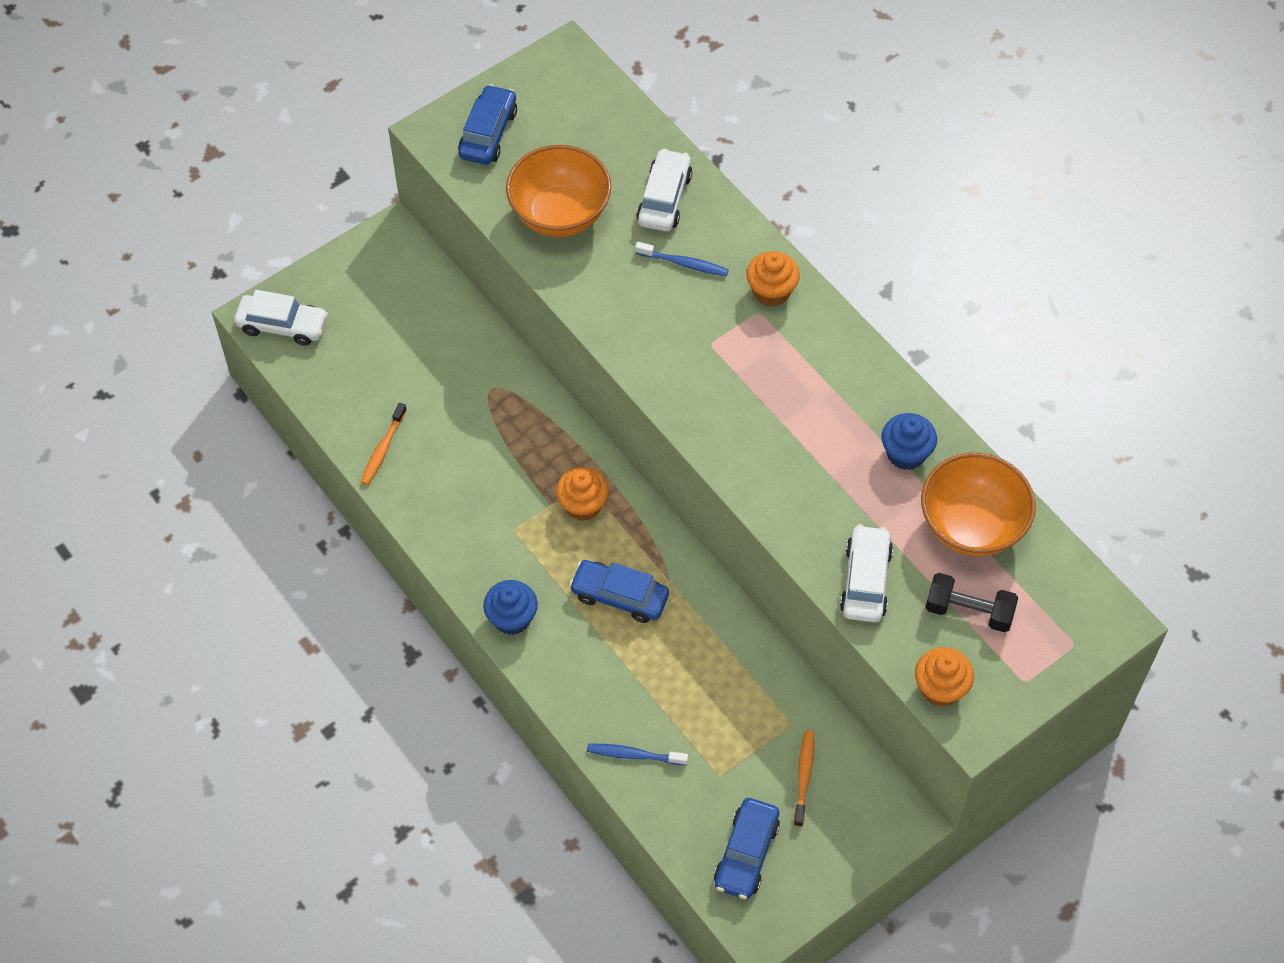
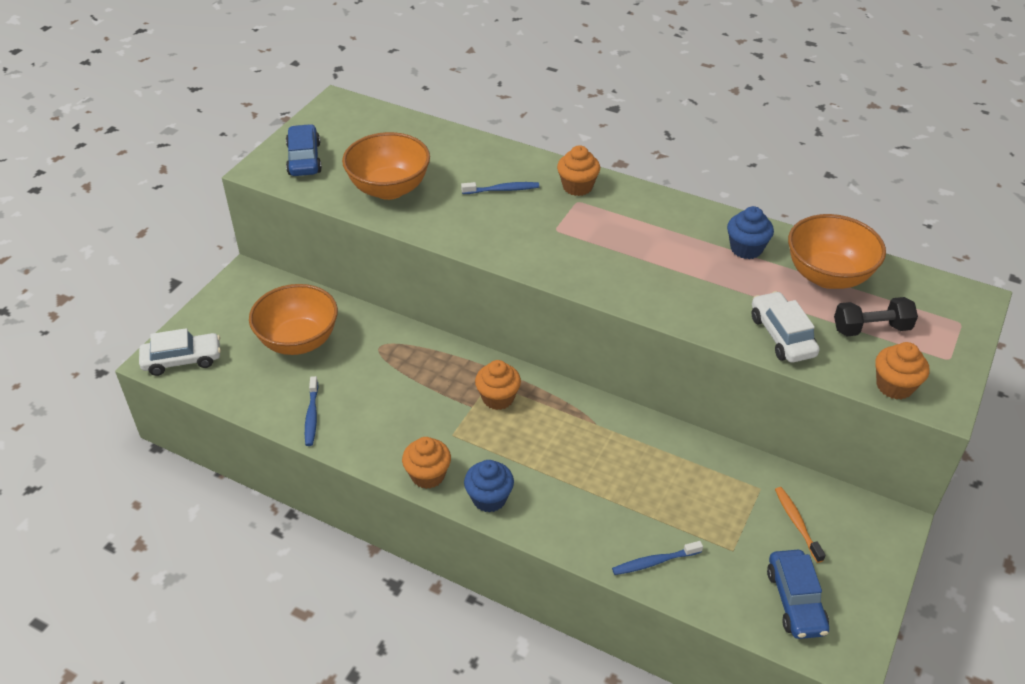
camera: 25 degrees left, 15 degrees down
orange toothbrush [361,403,407,485] -> blue toothbrush [305,376,318,446]
blue car [569,560,669,623] -> none
white car [637,148,692,231] -> none
none -> orange bowl [249,284,338,355]
none -> orange cupcake [402,437,451,489]

